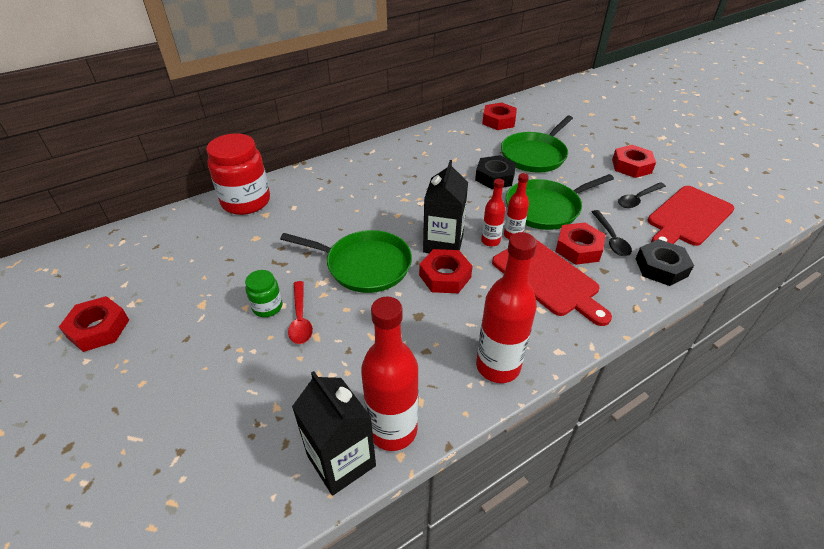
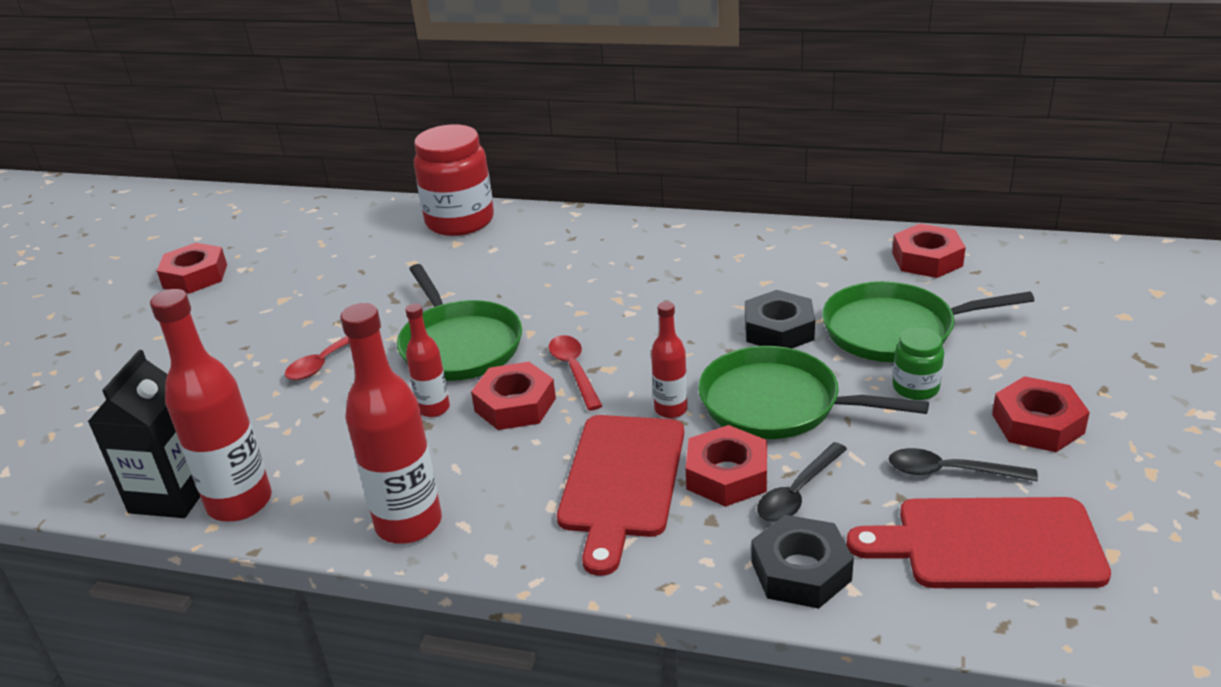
camera: 50 degrees right, 10 degrees down
green jar [245,270,282,317] -> green jar moved to [893,327,944,400]
black carton [423,160,468,253] -> red spoon [549,335,602,411]
red bottle [481,179,506,247] -> red bottle moved to [405,303,450,417]

